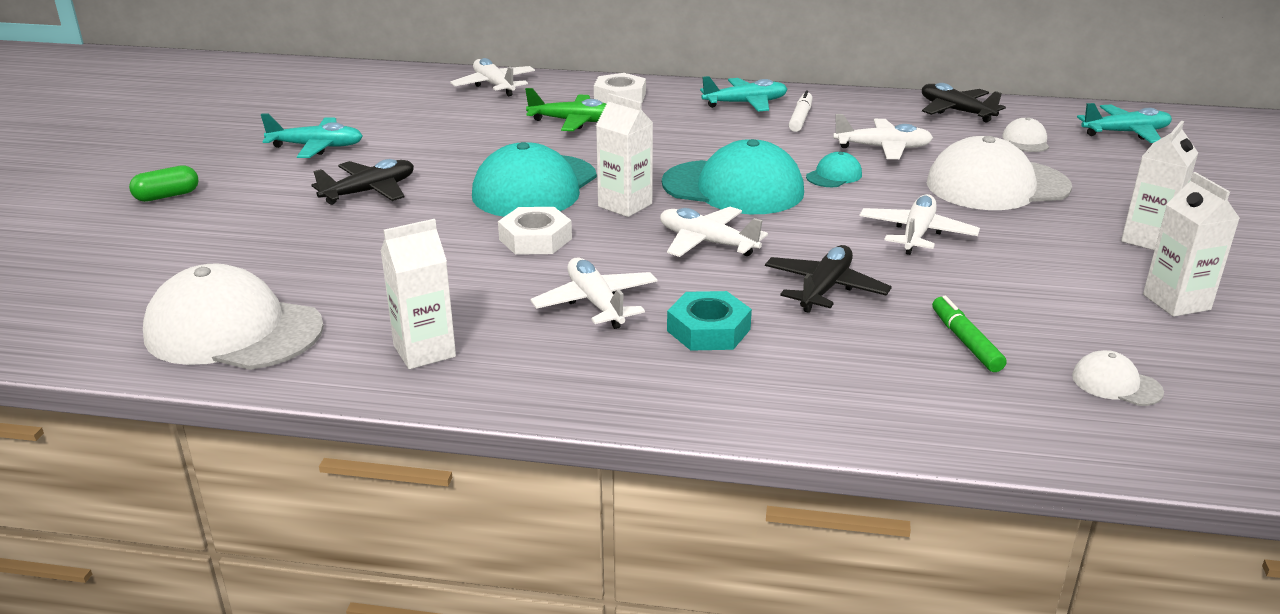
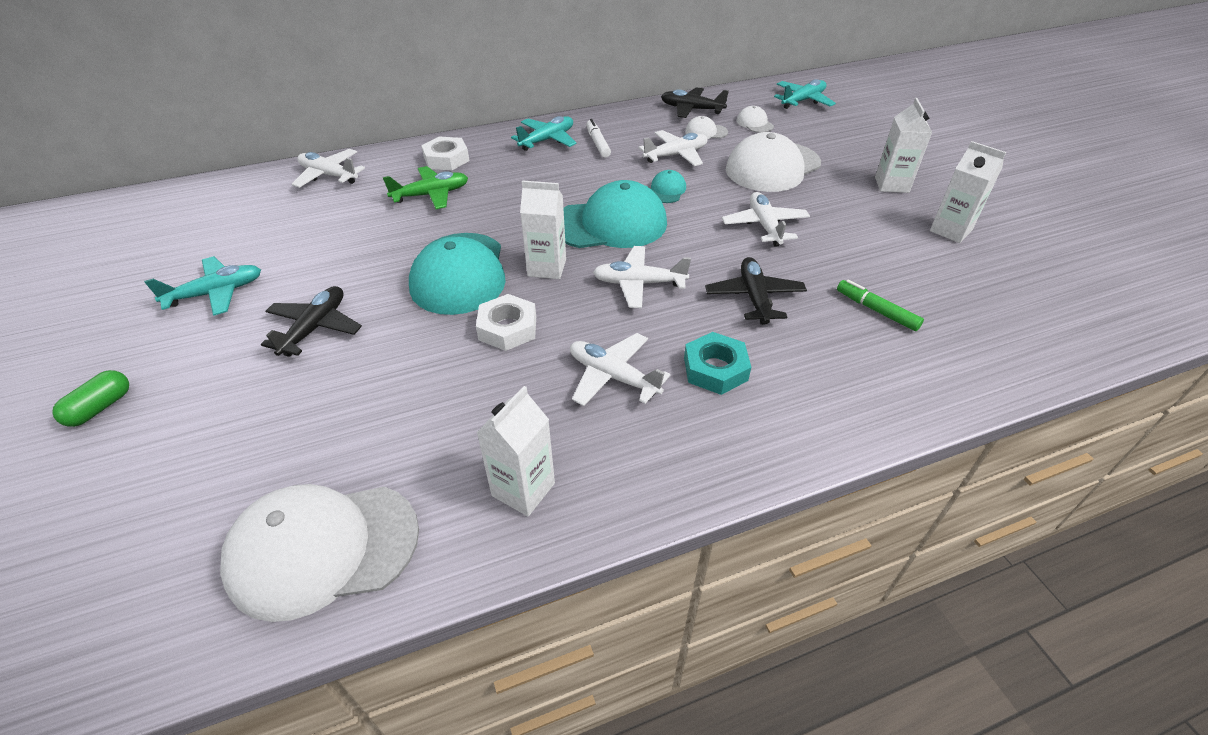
camera: 30 degrees left, 15 degrees up
white cap [1072,350,1164,406] -> white cap moved to [685,116,728,139]

